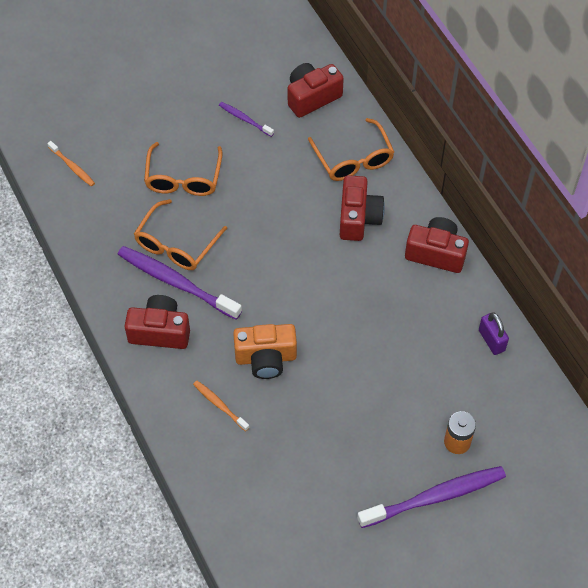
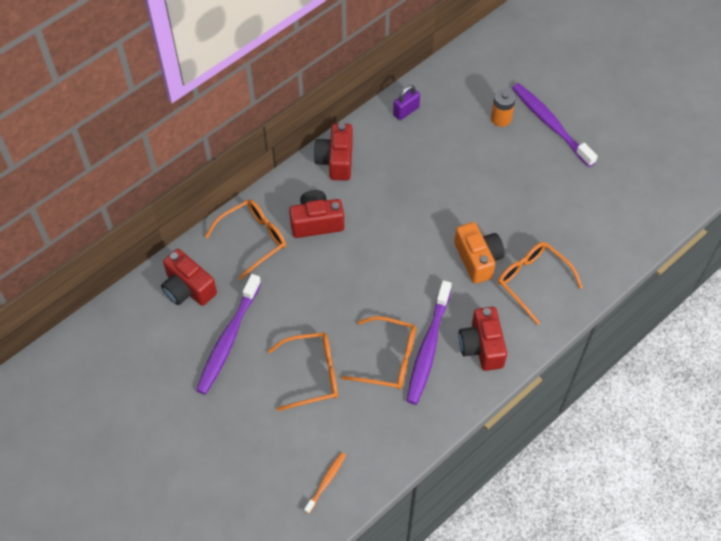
camera: 105 degrees left, 0 degrees up
orange toothbrush [193,381,250,431] -> orange glasses [498,242,583,325]
purple toothbrush [219,102,274,137] -> purple toothbrush [196,274,261,394], size x2.02

